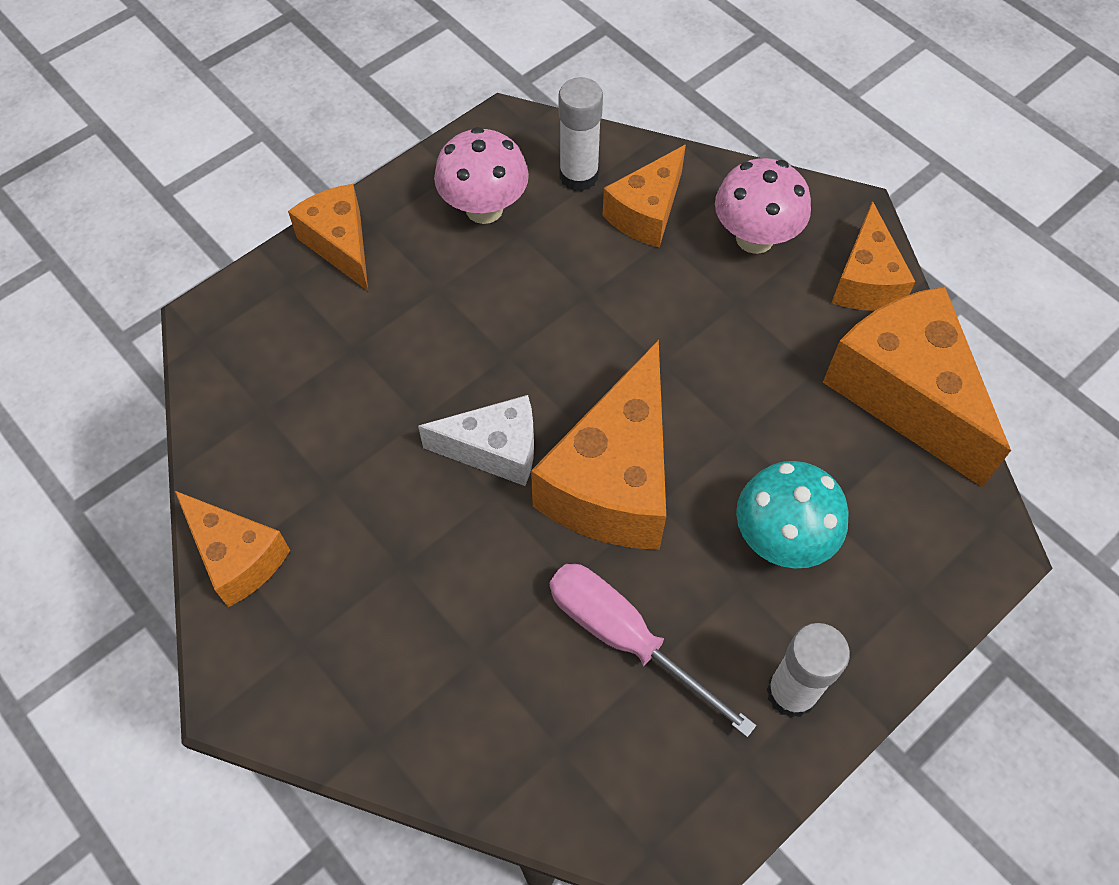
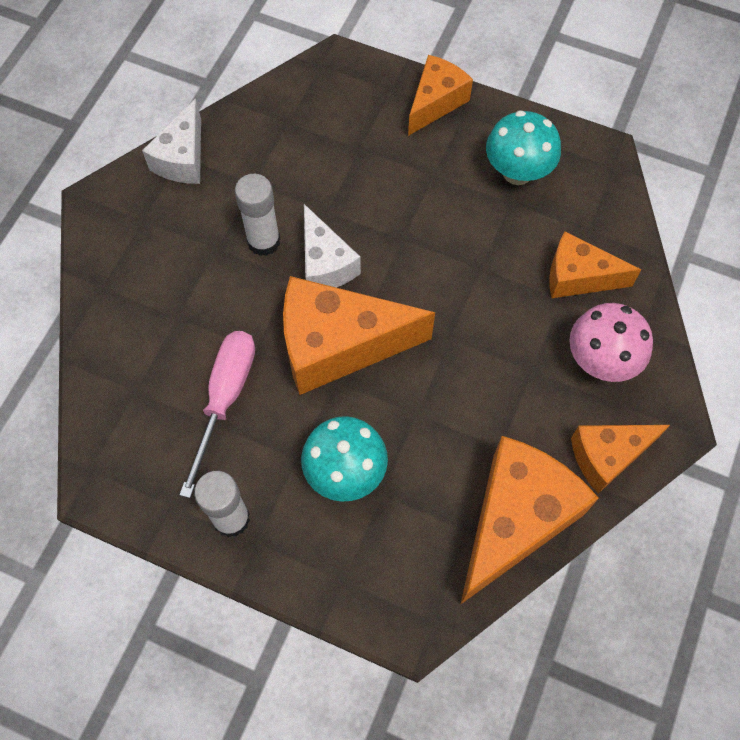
camera: 65 degrees right, 5 degrees up
orange cheese [175,491,290,607] -> white cheese [142,98,201,184]
pink mushroom [434,127,529,224] -> turquoise mushroom [486,110,561,185]
white glue stick [559,77,603,191] -> white glue stick moved to [235,174,280,256]

